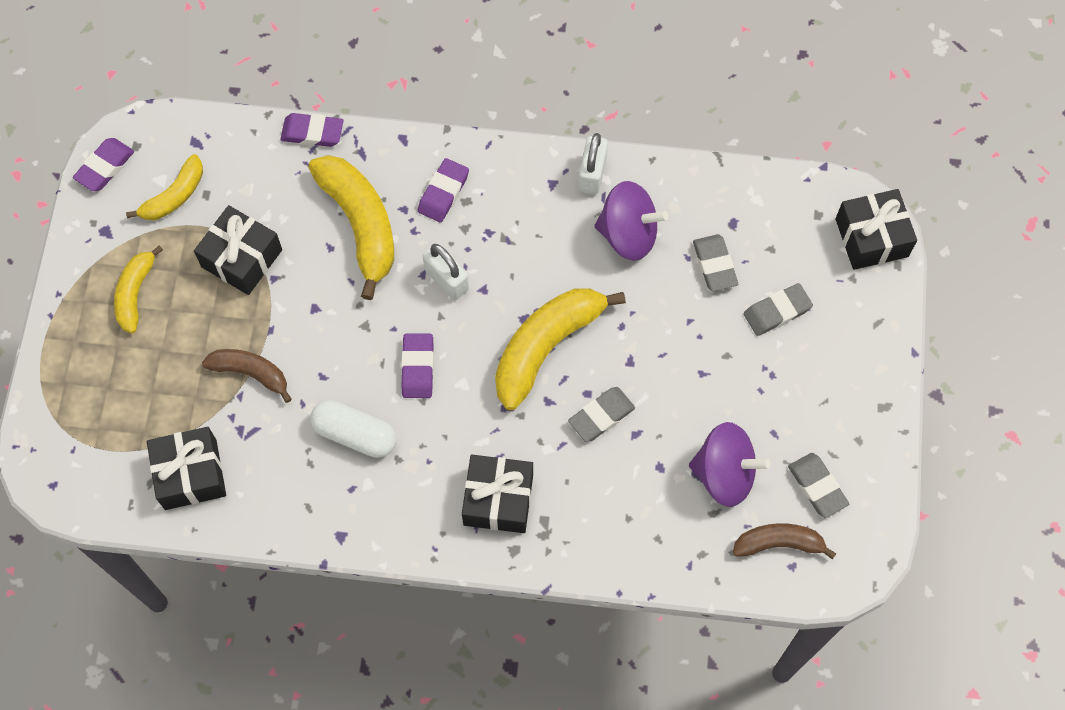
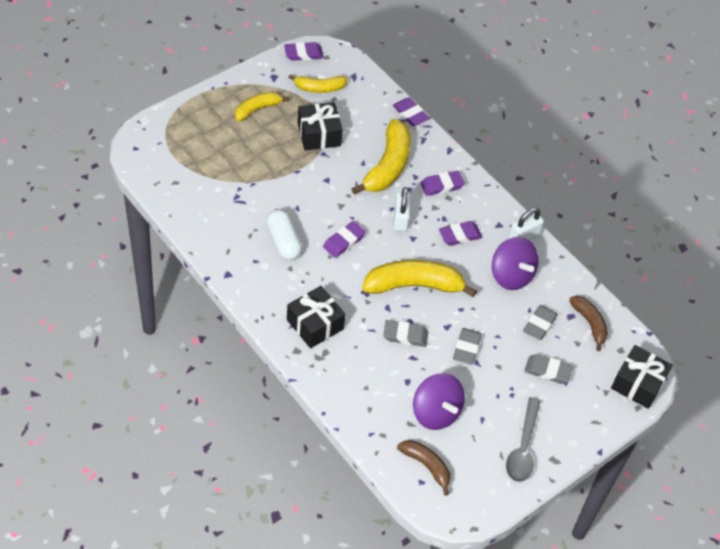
camera: 40 degrees right, 15 degrees down
black gift [147,427,226,510] -> none
brown banana [202,349,292,403] -> brown banana moved to [569,296,608,351]
grey eraser [788,453,849,518] -> grey eraser moved to [453,328,482,365]
none -> purple eraser [439,221,482,246]
none -> grey spoon [506,397,541,482]

